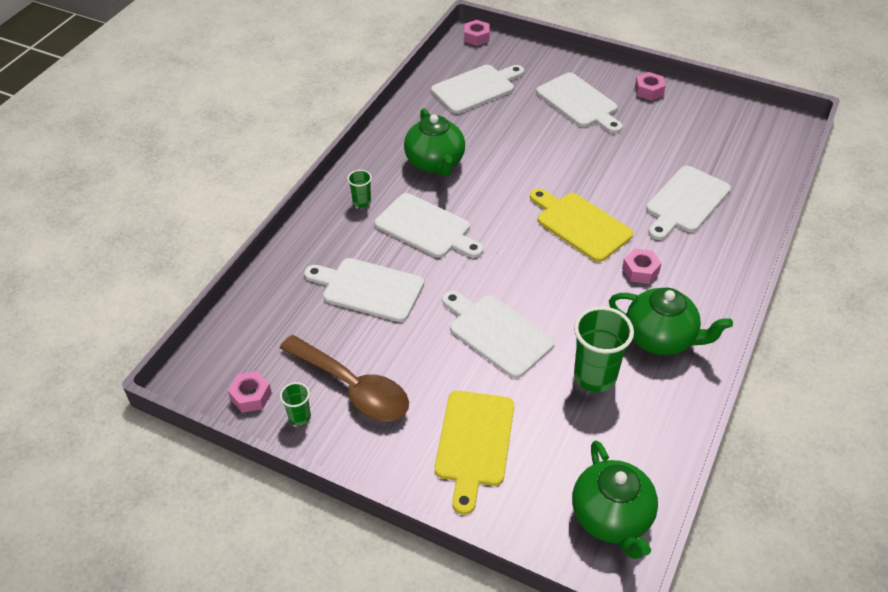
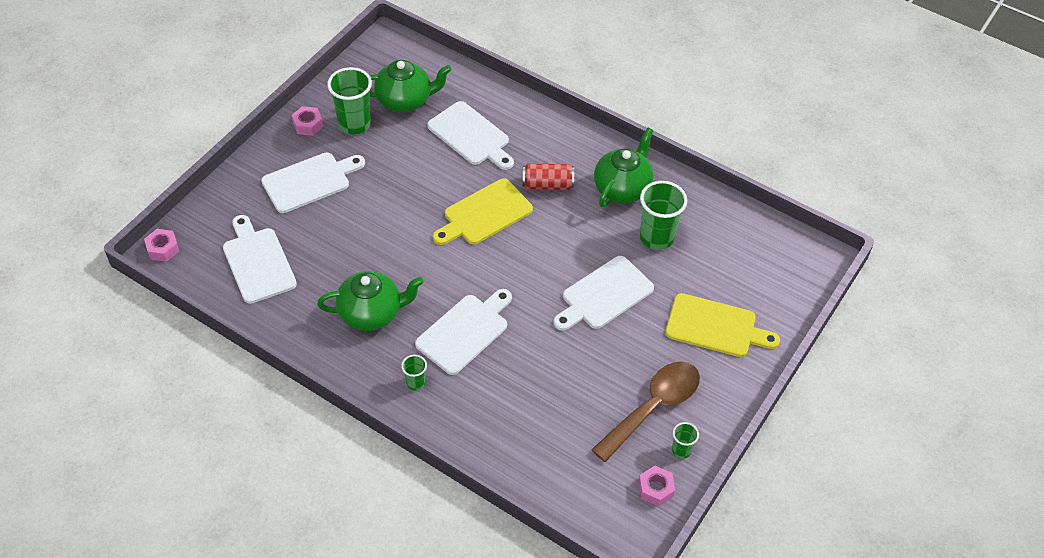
camera: 85 degrees left, 5 degrees up
white cutting board [304,258,424,322] -> none
green teapot [572,440,658,559] -> green teapot moved to [370,60,452,112]
pink nut [622,249,662,284] -> red can [522,163,574,190]
none -> green cup [327,67,372,134]

